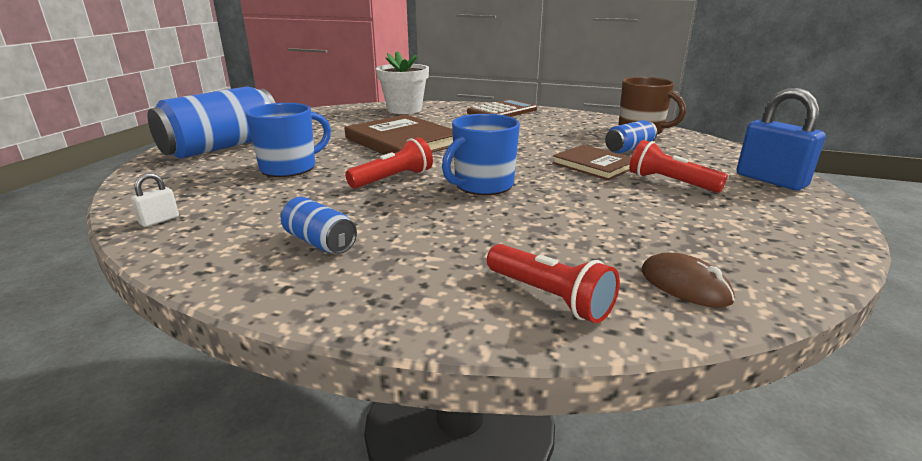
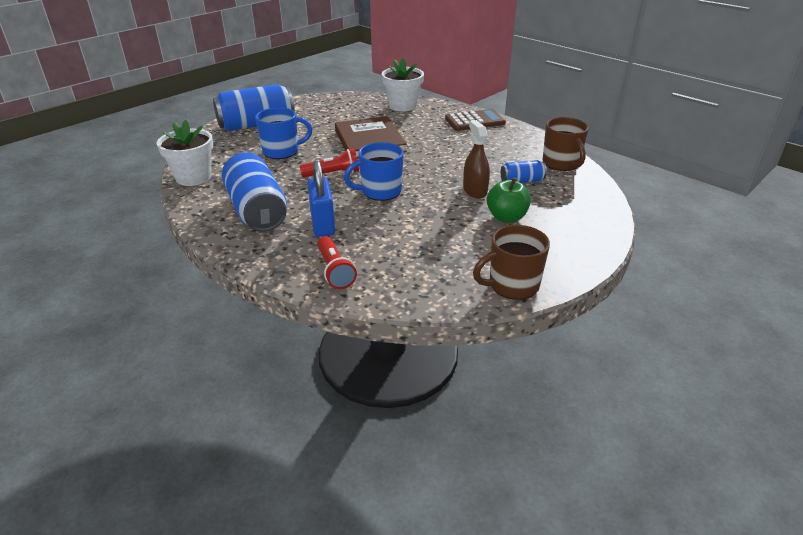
camera: 25 degrees right, 10 degrees up
white padlock [131,173,179,227] -> white flower pot [157,120,213,186]
blue can [280,197,357,254] -> blue can [222,153,287,232], size x2.08
brown book [552,145,631,180] -> brown spray bottle [463,120,490,198]
red flashlight [629,140,728,193] -> green apple [487,178,531,223]
brown mouse [641,253,735,308] -> none
blue padlock [736,88,826,191] -> blue padlock moved to [307,161,335,237]
none -> brown mug [473,225,550,300]

